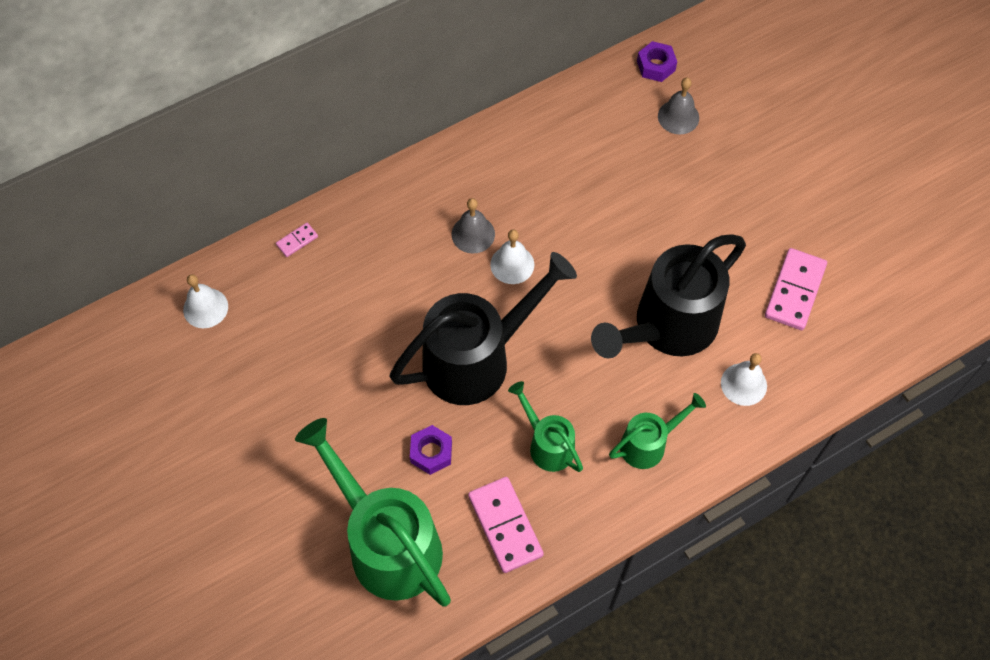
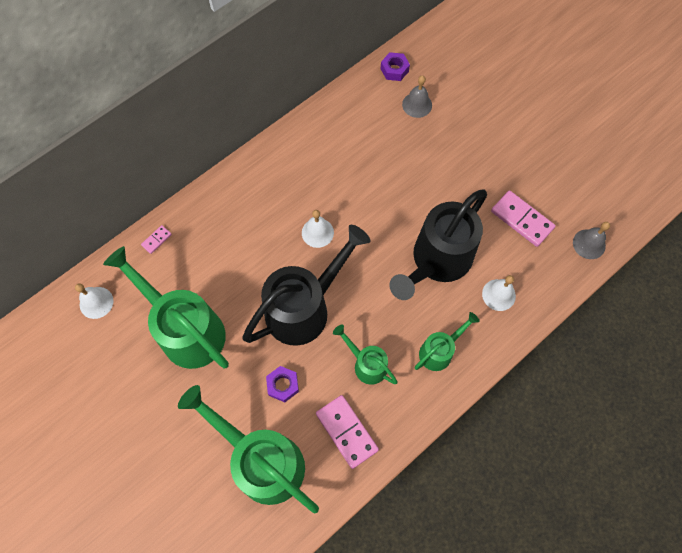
camera: 10 degrees left, 5 degrees up
grey bell [451,198,495,253] -> grey bell moved to [573,222,610,259]
pink domino [765,248,827,330] -> pink domino turned 60 degrees counterclockwise [491,191,556,247]
none -> green watering can [103,246,229,369]

